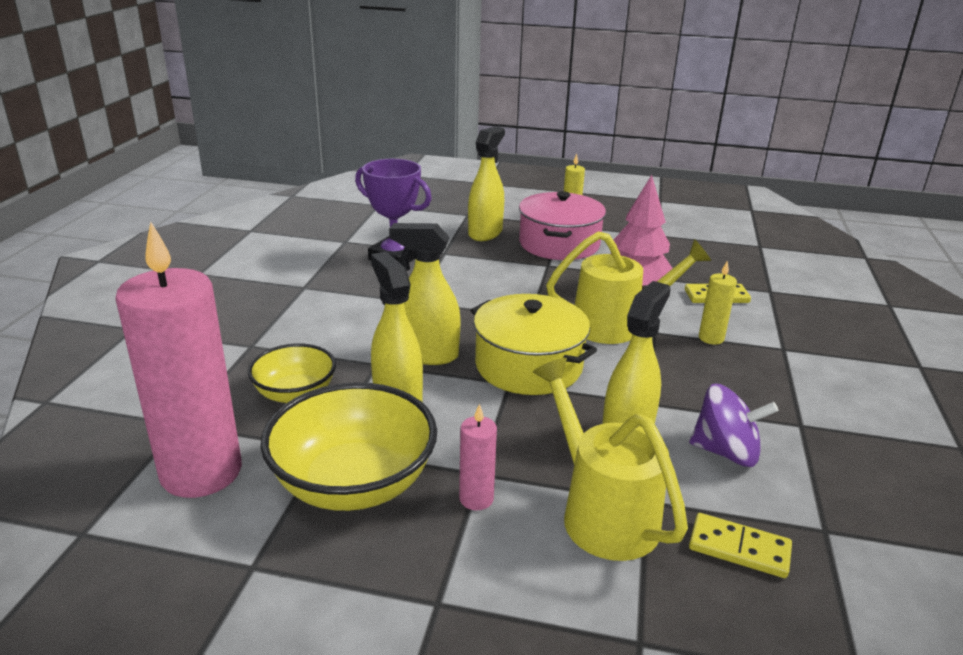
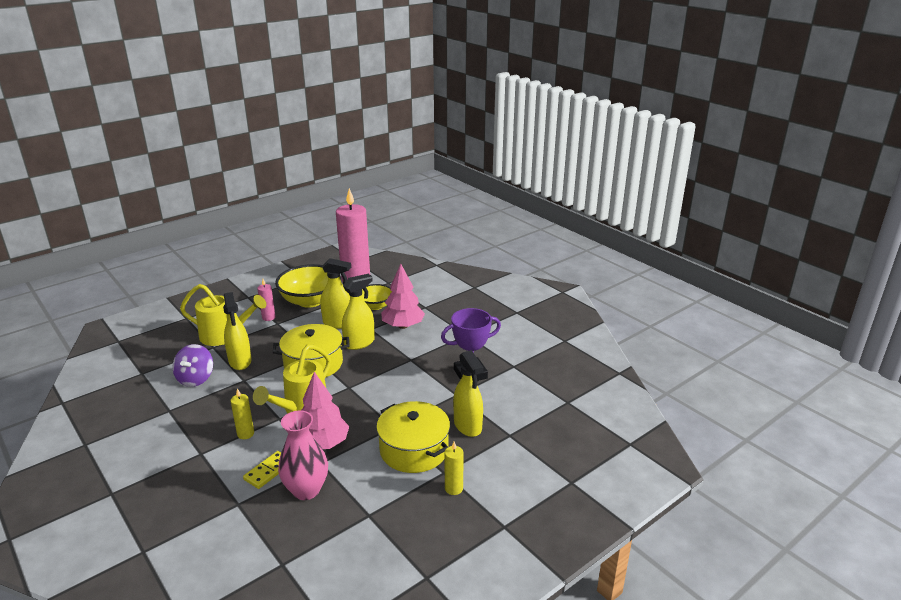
camera: 130 degrees right, 0 degrees up
pink pot [519,191,606,260] -> yellow pot [376,401,450,473]
purple spinning top [689,384,778,467] -> purple spinning top turned 45 degrees counterclockwise [172,344,213,387]
yellow domino [689,513,792,578] -> none
none -> pink vase [278,410,328,500]
none -> pink tree [381,264,425,329]

